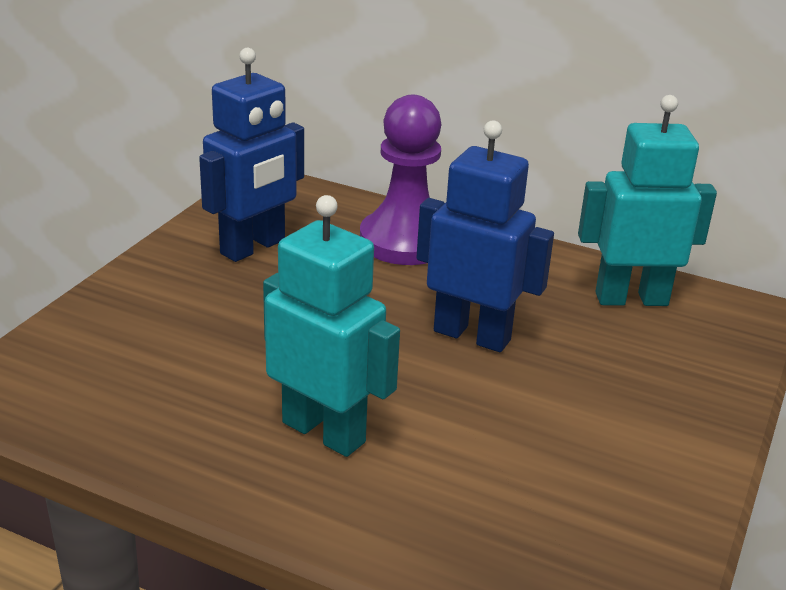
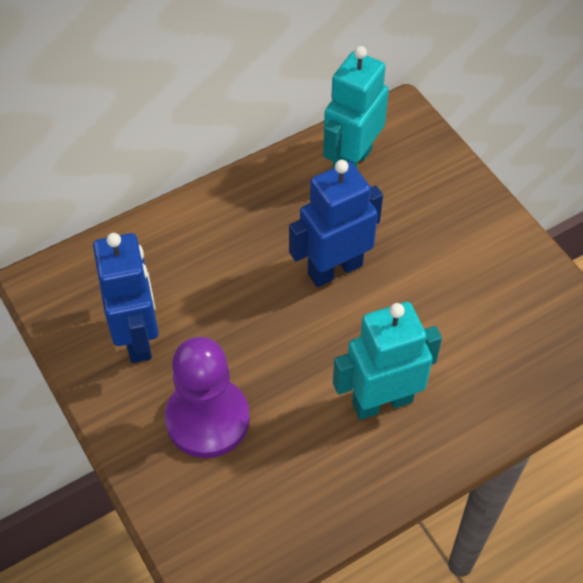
camera: 55 degrees left, 25 degrees up
purple pawn [360,95,442,265] -> purple pawn moved to [165,337,250,458]

